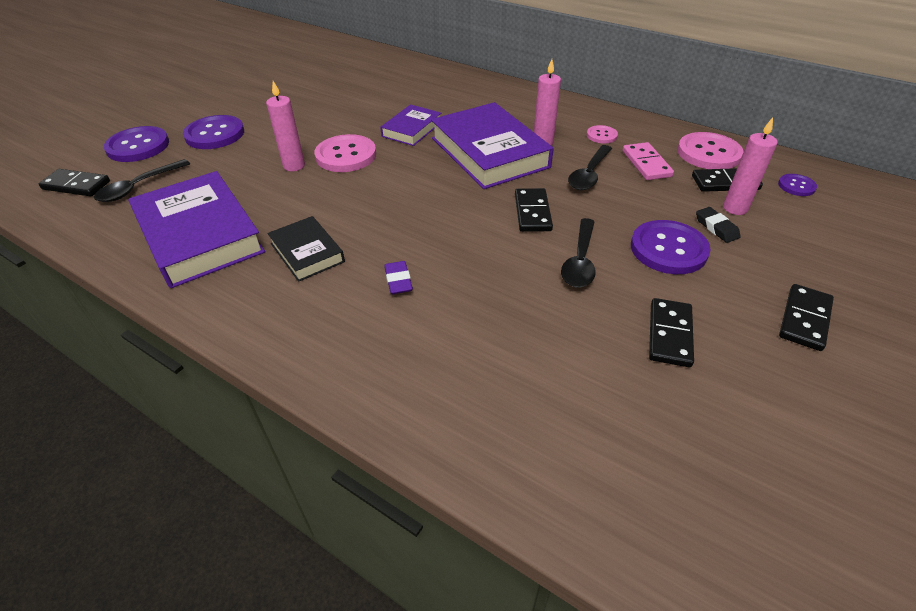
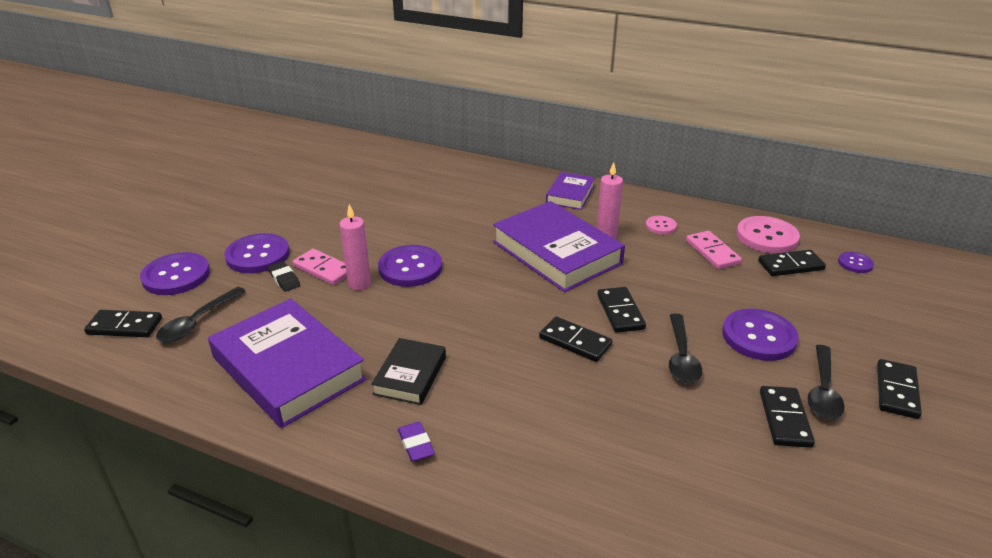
camera: 10 degrees left, 10 degrees down
black book [267,216,345,282] -> black book turned 60 degrees clockwise [371,338,446,405]
pink button [314,134,376,172] -> purple button [378,245,442,287]
purple book [380,105,441,146] -> purple book moved to [546,172,595,210]
purple eraser [384,261,413,294] -> purple eraser moved to [398,422,435,462]
black spoon [568,145,612,190] -> black spoon moved to [808,345,845,420]
black eraser [696,207,741,243] -> black eraser moved to [268,261,300,292]
pink candle [723,117,778,215] -> none
none -> pink domino [293,249,347,285]
none -> black domino [539,316,612,362]

